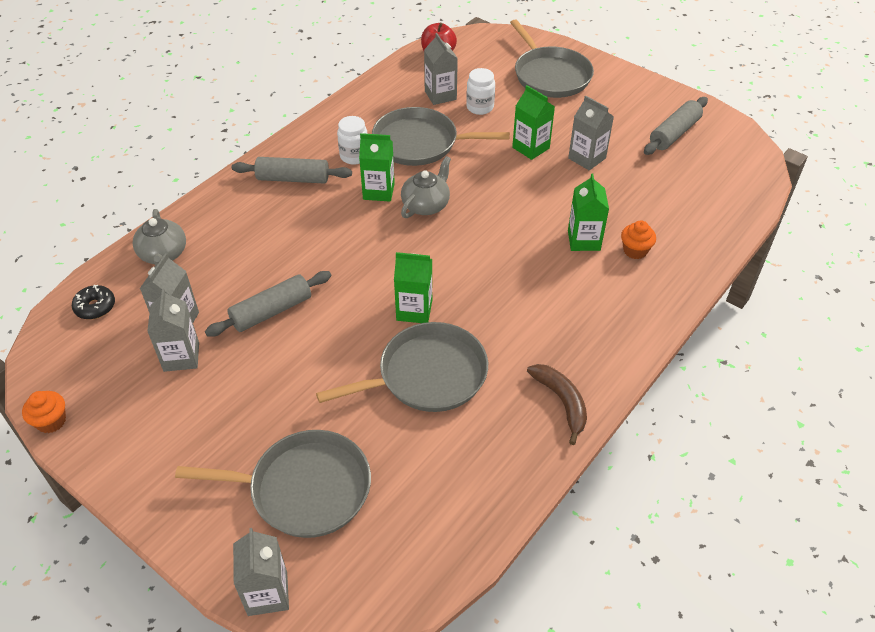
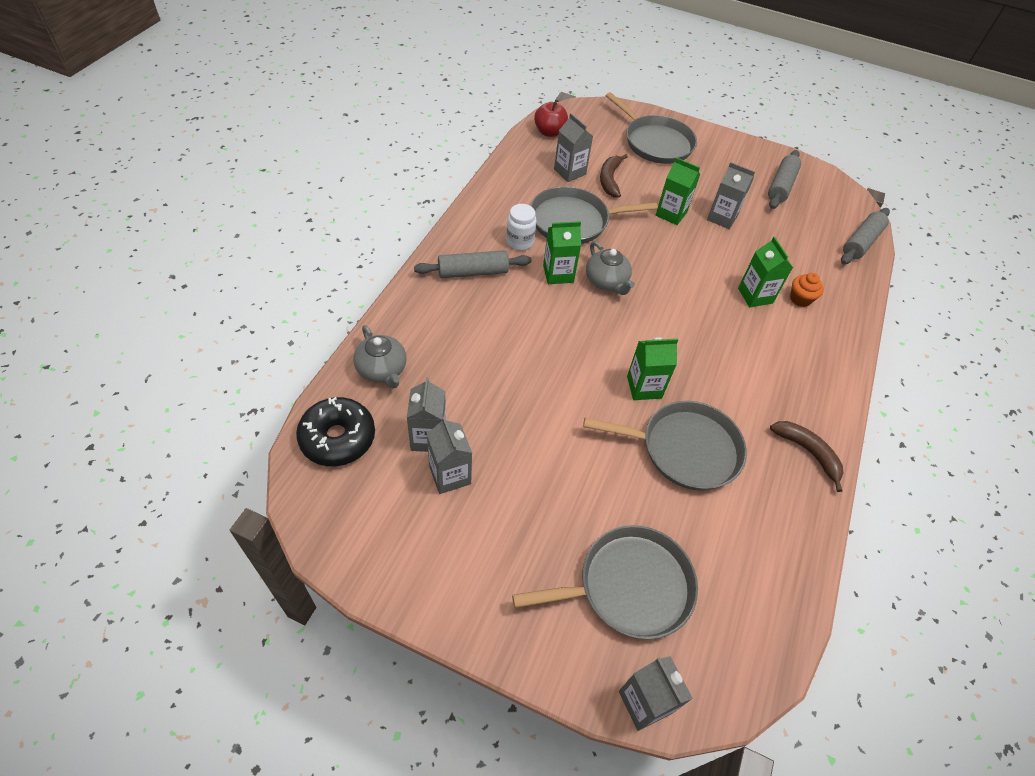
camera: 20 degrees left, 5 degrees up
orange cupcake [22,391,66,433] -> none
black donut [72,285,115,319] -> black donut [296,397,375,466], size x1.78
grey rolling pin [205,271,331,337] -> grey rolling pin moved to [841,208,890,264]
grey pan [316,322,488,412] -> grey pan turned 45 degrees clockwise [583,401,747,491]
grey teapot [401,156,451,218] -> grey teapot turned 135 degrees clockwise [586,241,635,295]
white jar [466,68,495,115] -> brown banana [600,154,628,198]

